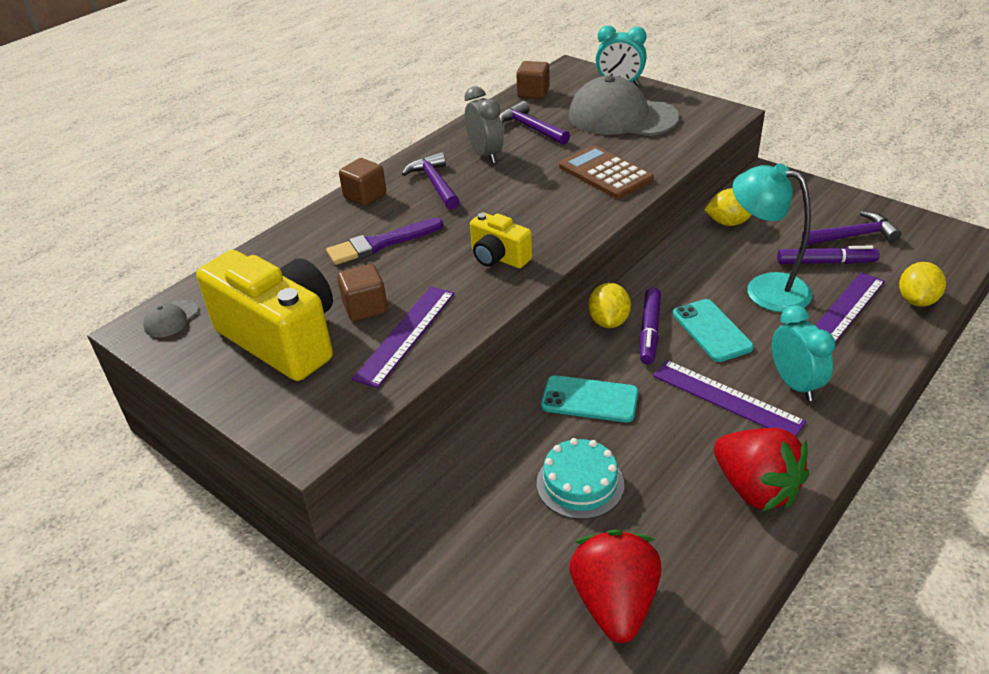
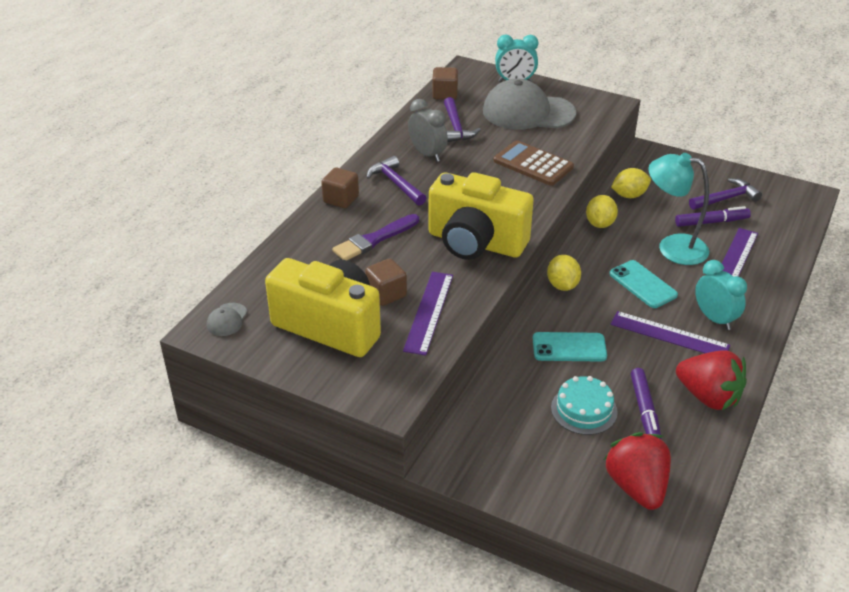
camera: 15 degrees left, 0 degrees up
yellow camera [470,212,532,268] -> yellow camera [429,172,534,260], size x1.98
purple hammer [499,101,570,145] -> purple hammer turned 135 degrees counterclockwise [444,97,481,142]
purple marker [640,287,661,364] -> purple marker moved to [631,368,661,439]
yellow lemon [899,262,946,307] -> yellow lemon moved to [586,195,618,228]

